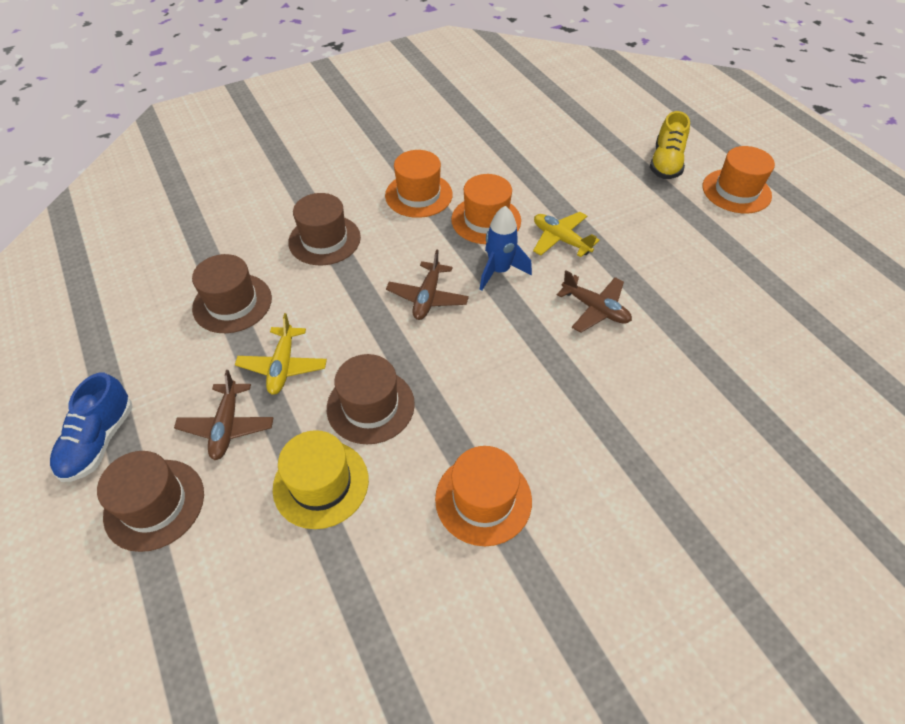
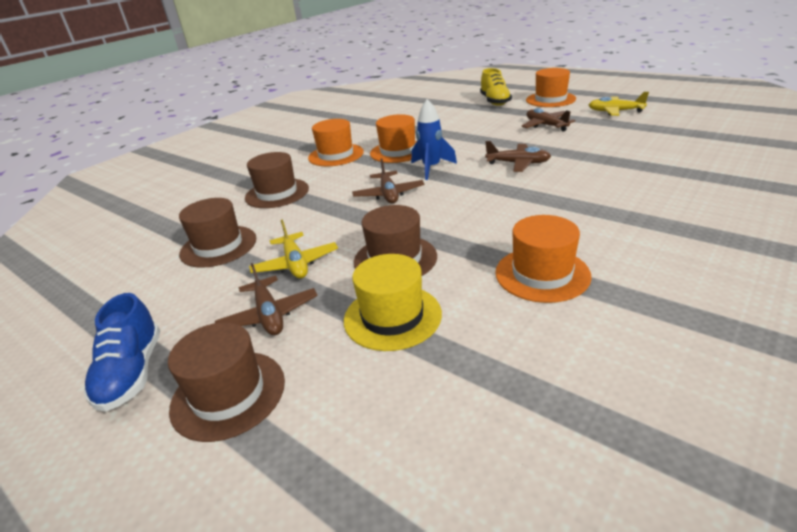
camera: 20 degrees left, 20 degrees down
yellow plane [533,212,600,257] -> yellow plane moved to [589,91,649,116]
none -> brown plane [522,108,575,131]

